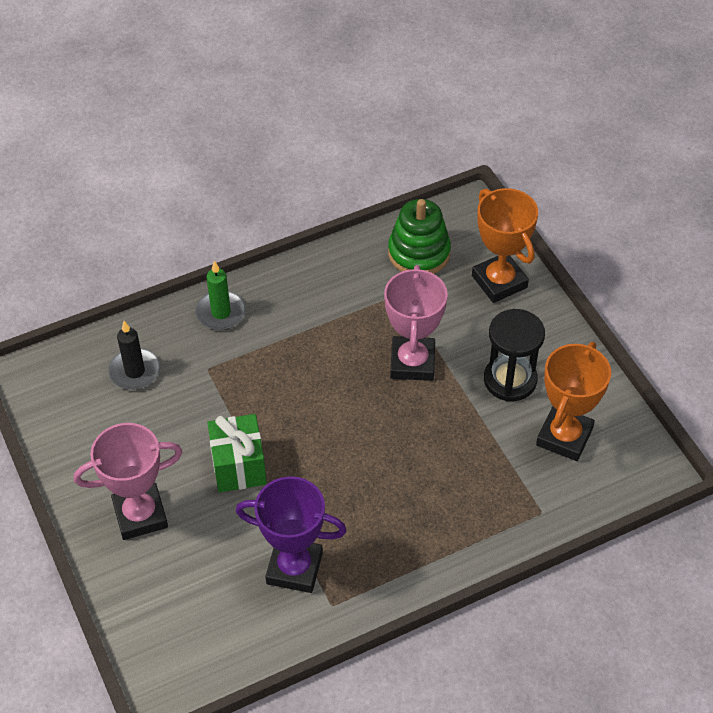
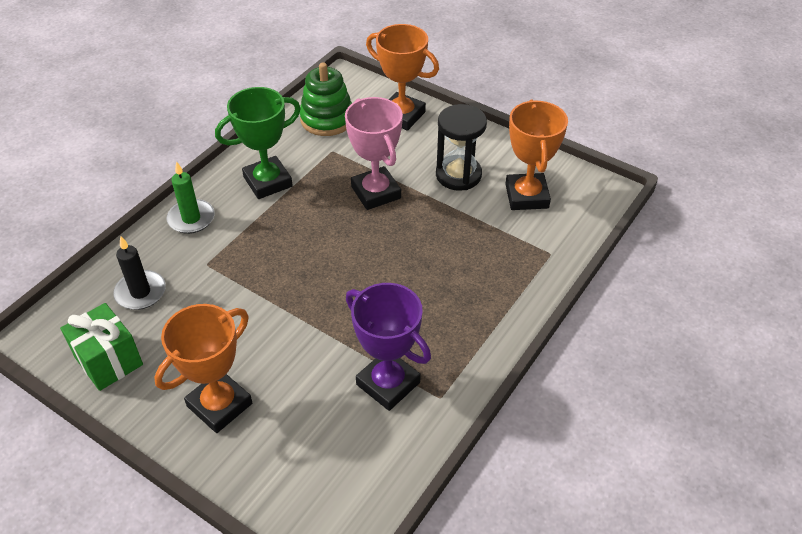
camera: 30 degrees left, 5 degrees down
pink trophy [74,423,182,540] -> orange trophy [154,304,252,433]
green gift [207,414,267,492] -> green gift moved to [60,303,143,391]
purple trophy [236,476,347,593] -> purple trophy turned 60 degrees clockwise [346,283,431,411]
none -> green trophy [215,87,301,199]

